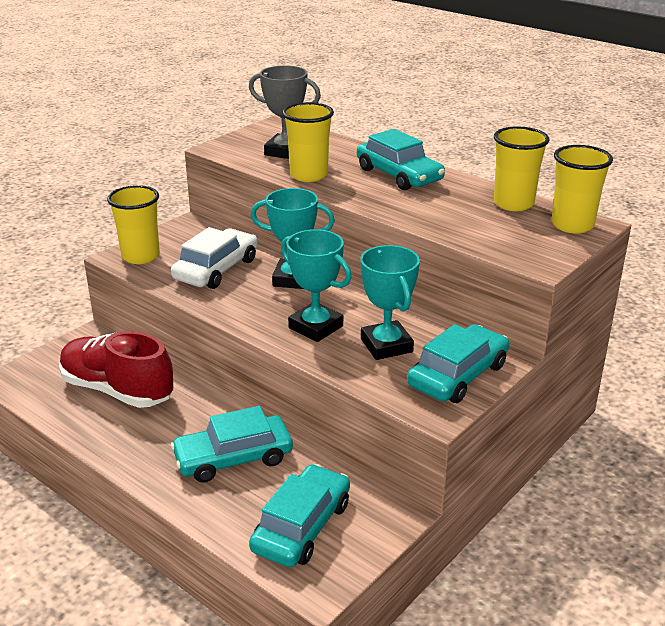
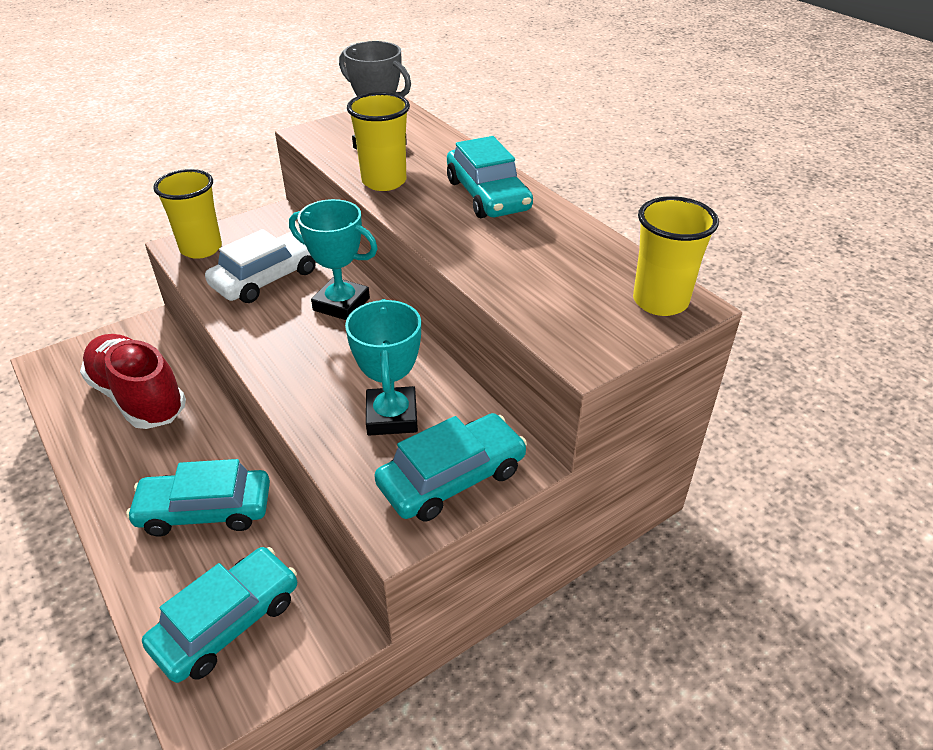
camera: 15 degrees right, 10 degrees up
turquoise trophy [281,229,352,342] -> none
yellow cup [494,126,550,211] -> none

